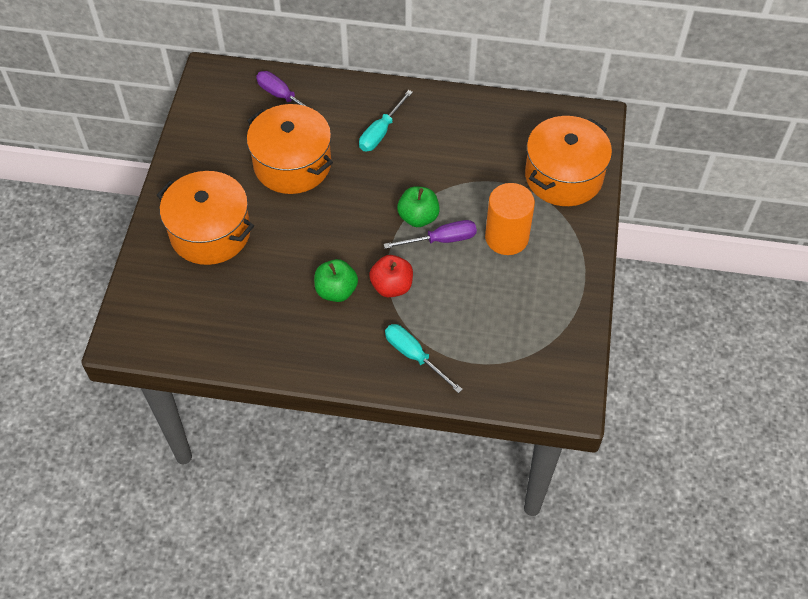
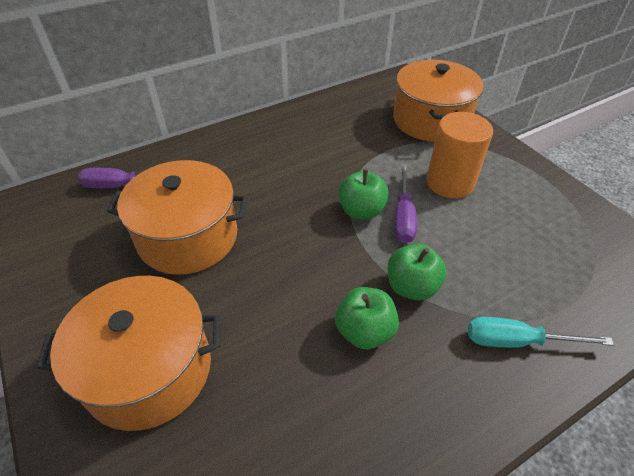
camera: 40 degrees left, 10 degrees down
turquoise screwdriver [359,90,413,151] -> none
red apple [369,255,413,297] -> green apple [387,244,447,301]
purple screwdriver [384,220,477,249] -> purple screwdriver turned 150 degrees clockwise [394,164,417,243]

